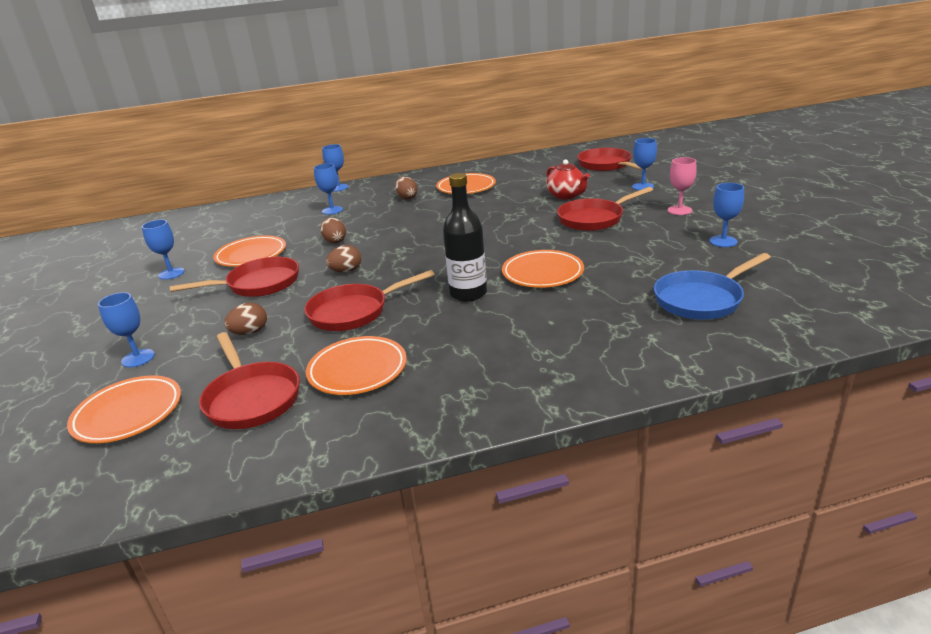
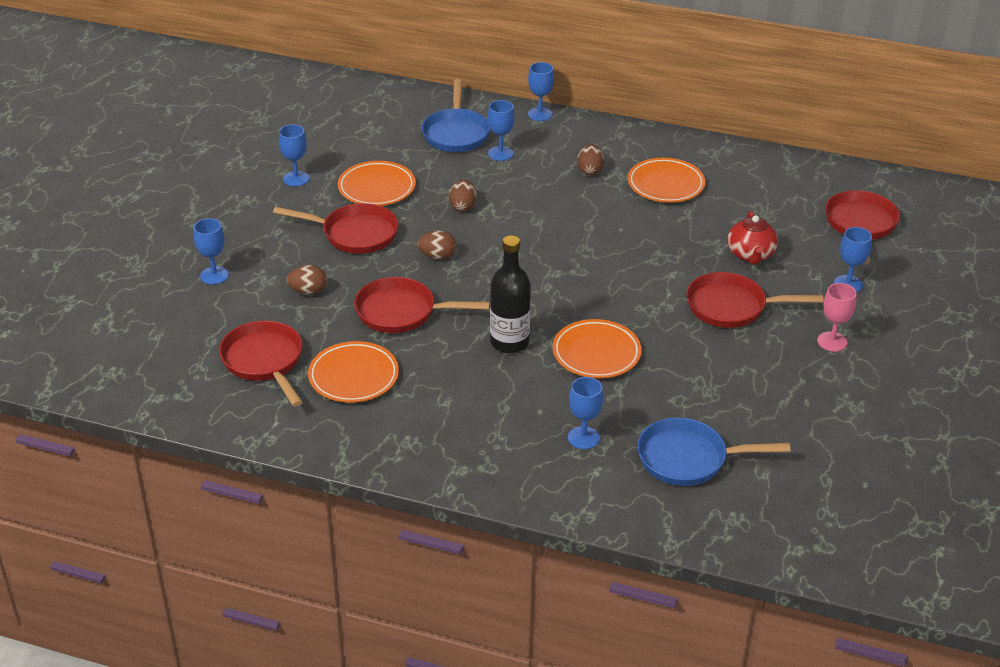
camera: 30 degrees right, 10 degrees up
orange plate [67,375,181,443] -> none
red pan [199,332,300,429] -> red pan turned 150 degrees clockwise [219,321,303,407]
blue goblet [709,183,744,247] -> blue goblet moved to [568,377,603,449]
none -> blue pan [422,79,490,152]

